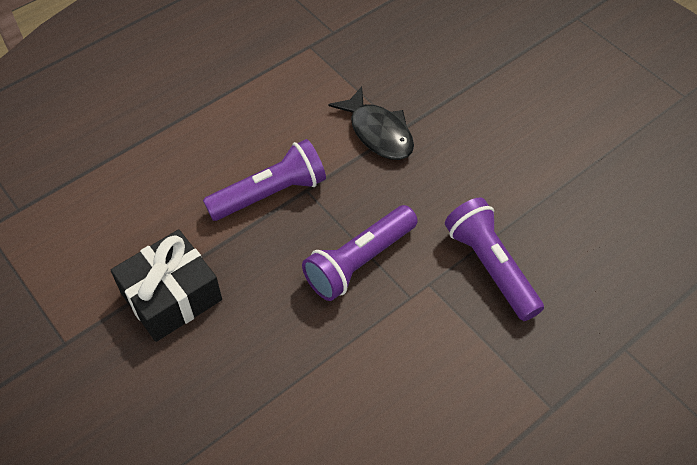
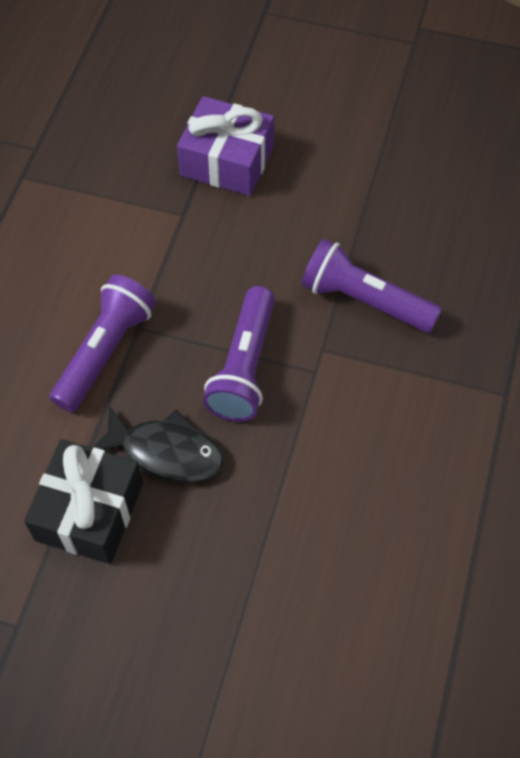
camera: 35 degrees left, 5 degrees up
black fish [329,86,414,160] -> black fish moved to [93,406,224,483]
none -> purple gift [177,96,274,196]

